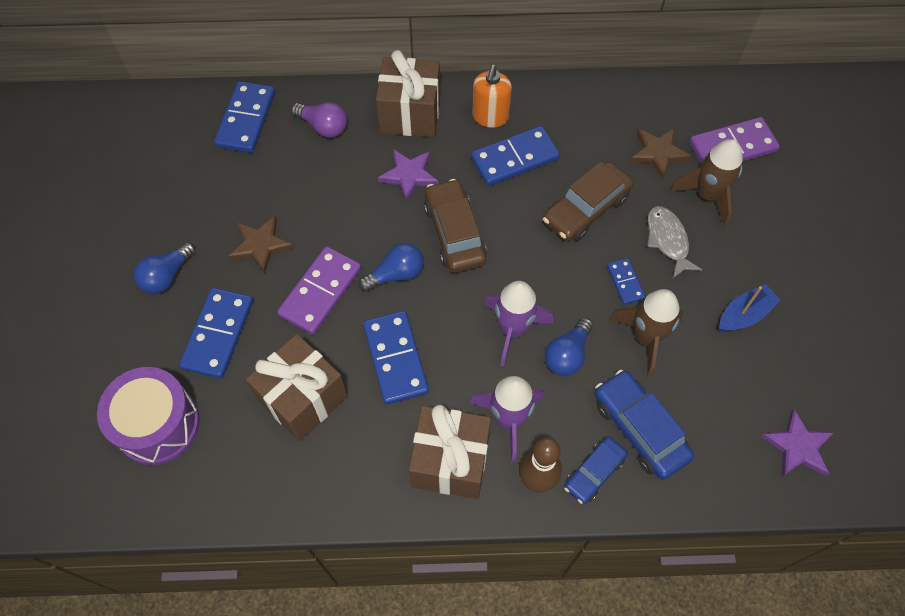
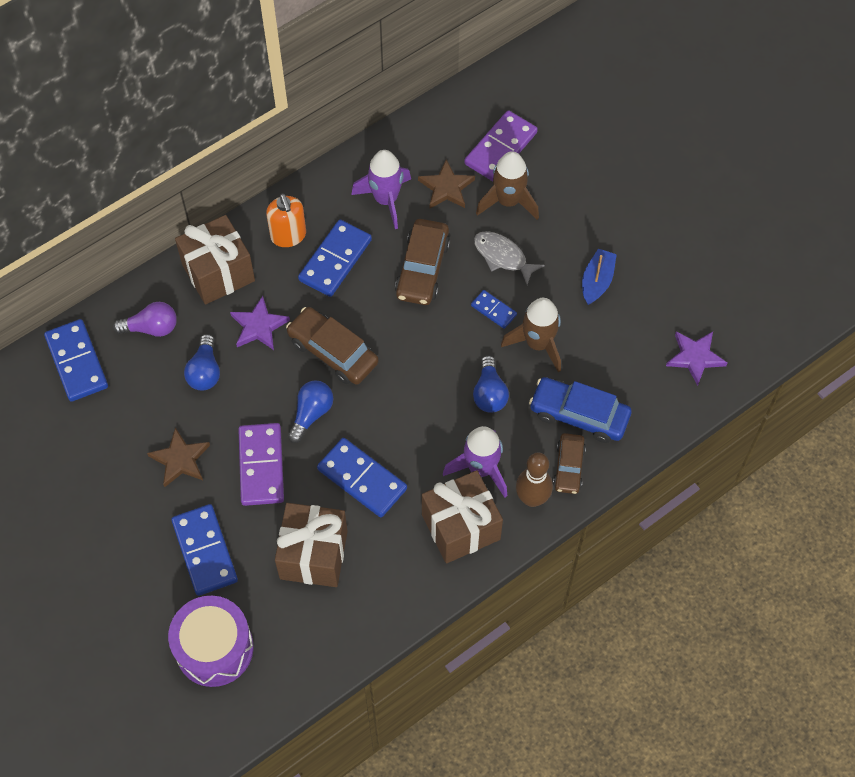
camera: 35 degrees left, 0 degrees up
blue light bulb [134,242,196,294] -> blue light bulb moved to [184,334,220,390]
purple rocket [484,281,553,366] -> purple rocket moved to [351,150,411,229]
blue car [564,436,628,504] -> brown car [553,433,586,494]

